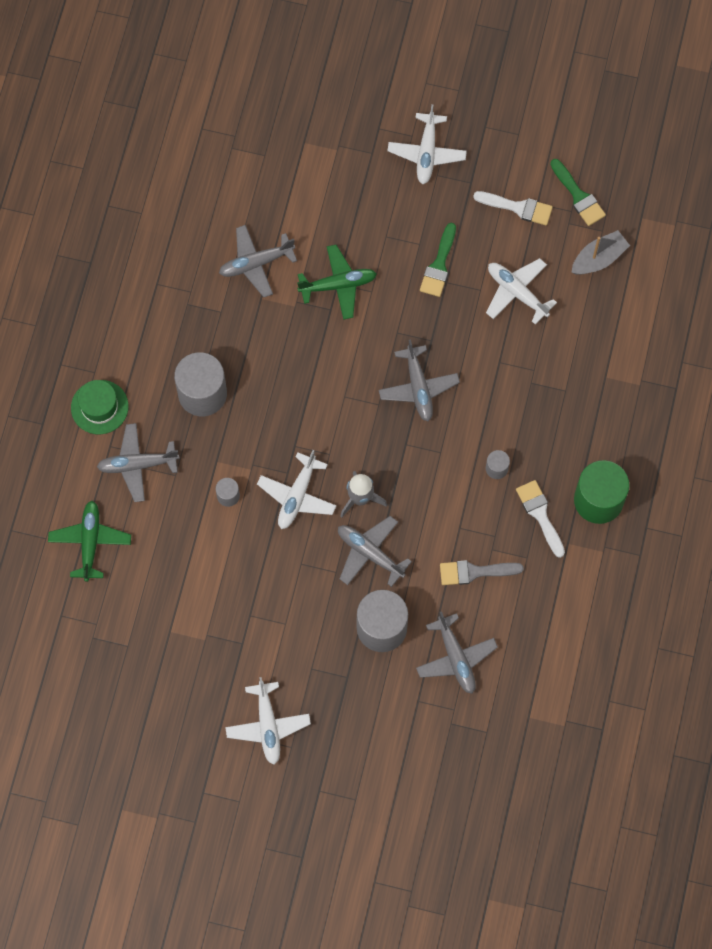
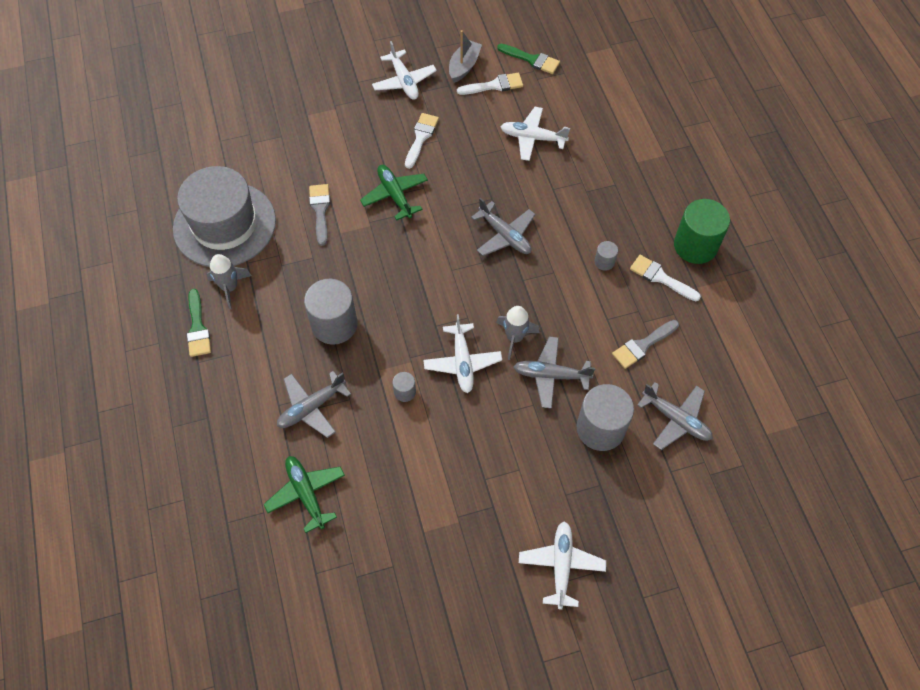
camera: 30 degrees left, 10 degrees down
green hat [71,380,129,434] -> none
grey plane [219,225,297,297] -> grey brush [309,184,330,246]
white plane [225,677,311,765] -> white plane turned 135 degrees counterclockwise [519,521,606,610]
green plane [297,245,377,320] -> green plane turned 75 degrees counterclockwise [360,165,428,221]
green brush [420,223,456,297] -> green brush moved to [187,289,211,357]
grey boat [571,230,630,275] -> grey boat moved to [449,30,482,83]
none -> grey hat [173,166,276,267]
none -> grey rocket [206,254,252,310]
none -> white brush [405,113,439,169]

